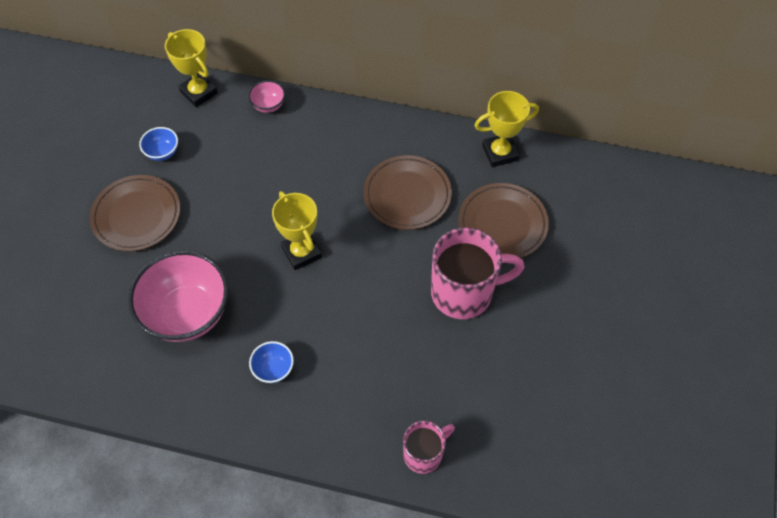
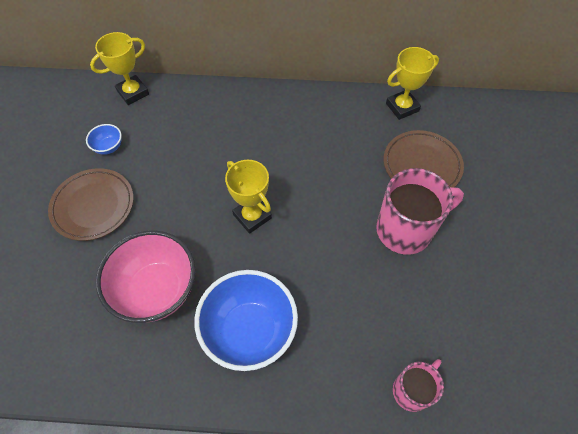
camera: 10 degrees left, 0 degrees up
yellow trophy [165,29,218,107] -> yellow trophy turned 75 degrees counterclockwise [90,32,149,105]
pink bowl [248,80,285,113] -> none
blue bowl [249,341,294,383] -> blue bowl [194,270,298,371], size x2.27
brown plate [363,155,452,230] -> none

